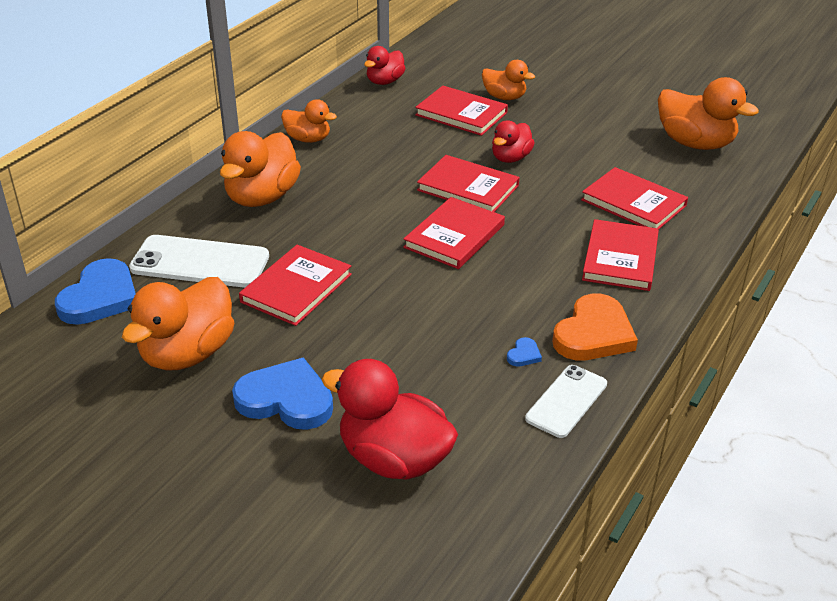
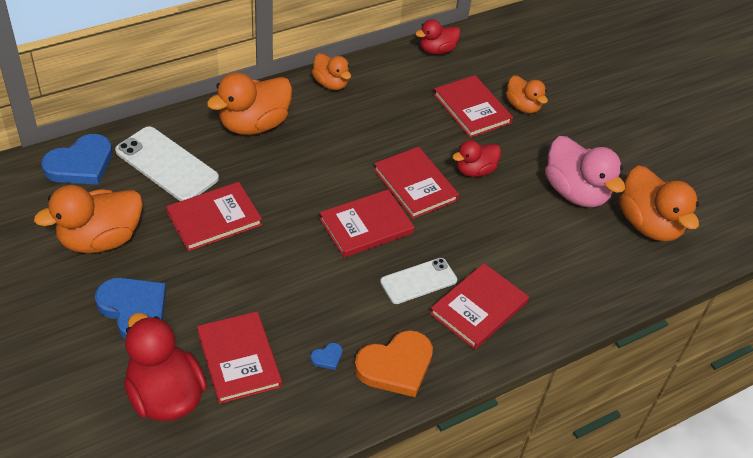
camera: 25 degrees right, 10 degrees up
white phone [525,365,607,438] -> white phone moved to [380,258,457,304]
red book [581,167,688,230] -> red book moved to [197,311,282,404]
none -> pink duck [545,136,625,207]

